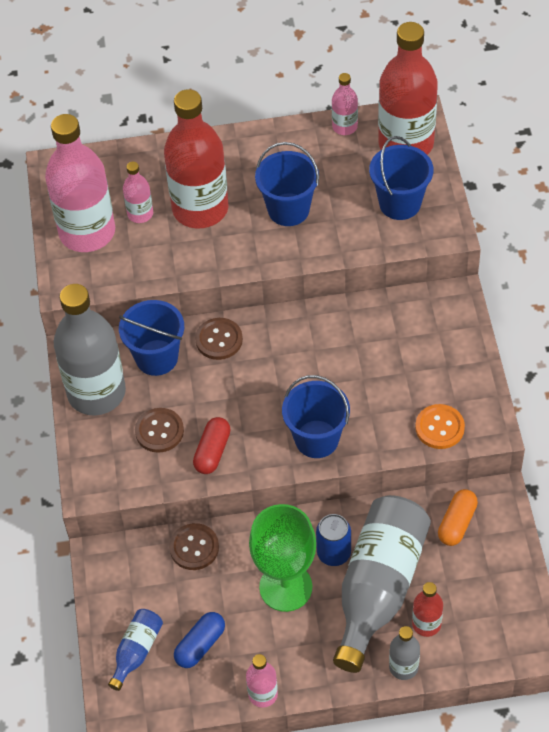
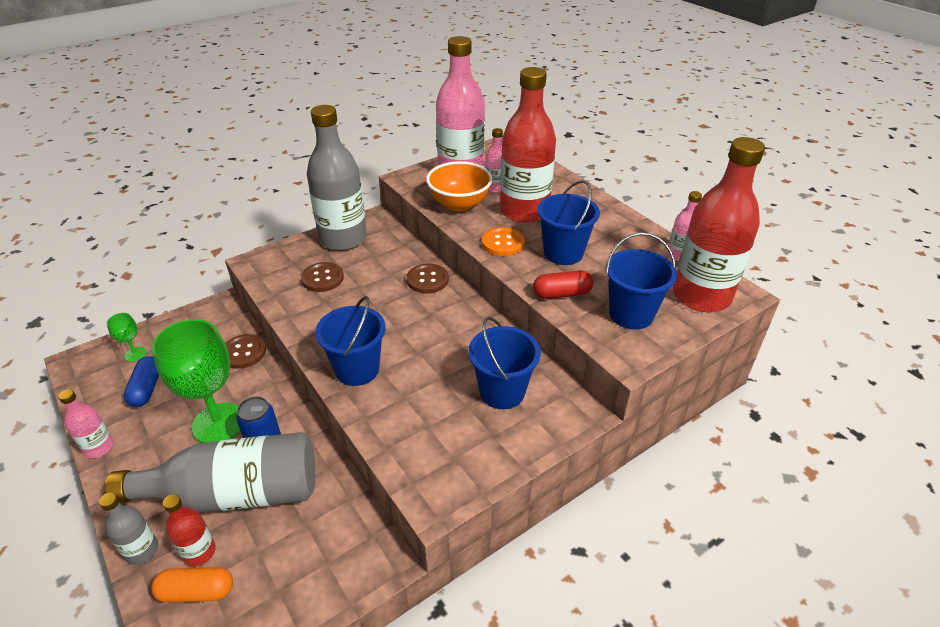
camera: 60 degrees right, 15 degrees down
blue bottle [108,609,163,691] -> green goblet [106,313,146,362]
blue bucket [119,300,184,376] -> blue bucket moved to [468,317,541,409]
blue capsule [174,612,225,668] -> blue capsule turned 75 degrees clockwise [124,356,159,407]
red capsule [193,417,231,474] -> red capsule moved to [533,270,594,299]
orange button [415,404,465,449] -> orange button moved to [482,227,525,256]
orange capsule [438,489,478,546] -> orange capsule moved to [151,567,233,603]
none -> orange bowl [426,161,493,212]

